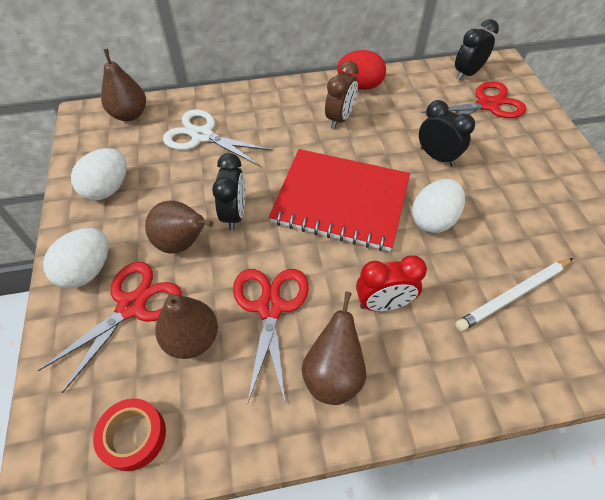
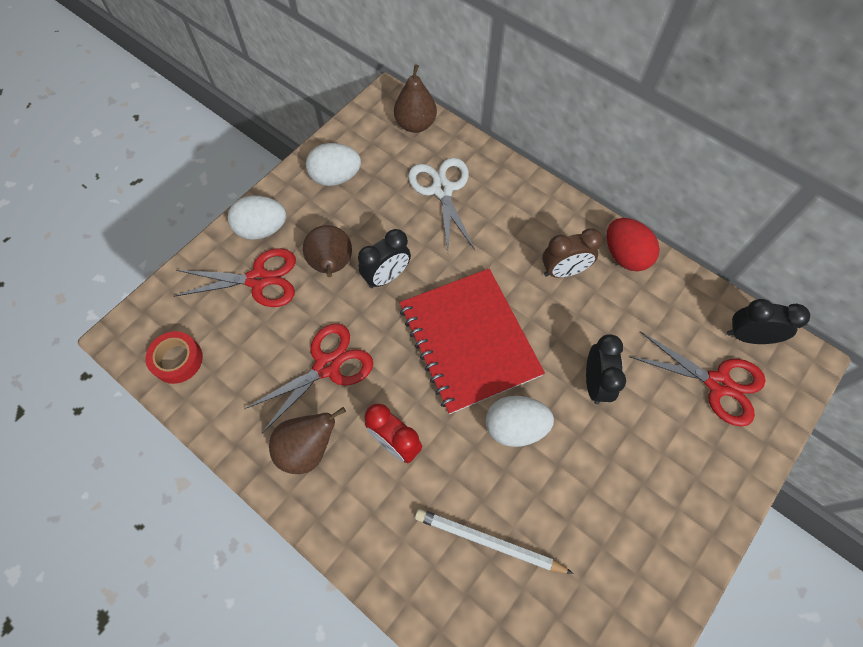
camera: 50 degrees right, 10 degrees up
brown pear [155,293,218,359] -> none

